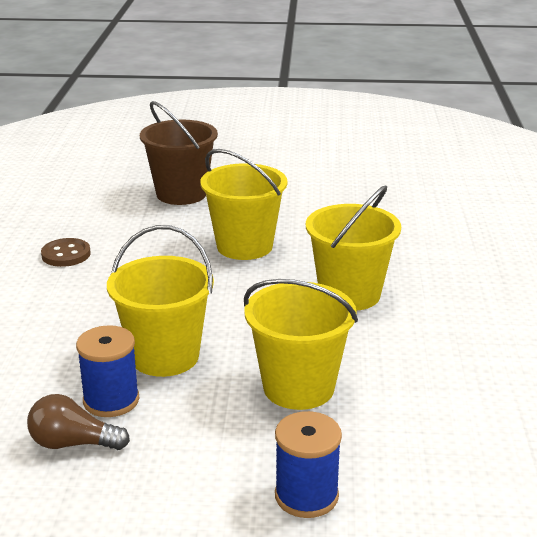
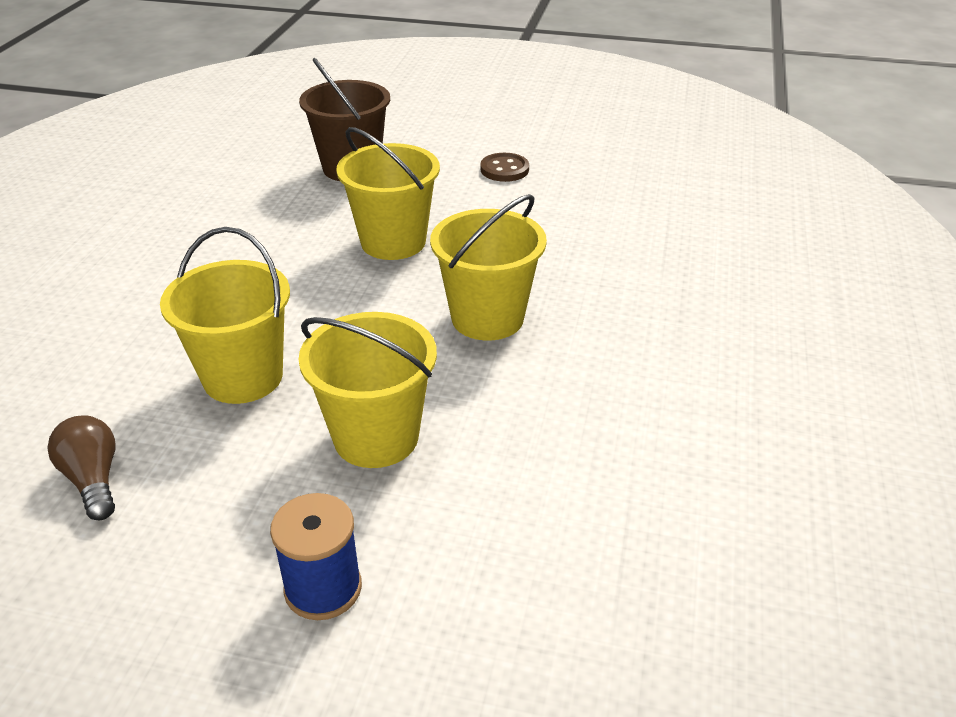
camera: 10 degrees right, 10 degrees up
brown light bulb [27,394,130,450] -> brown light bulb turned 45 degrees clockwise [47,415,115,520]
brown button [41,238,91,267] -> brown button moved to [480,153,529,182]
blue spool [76,325,139,417] -> none

